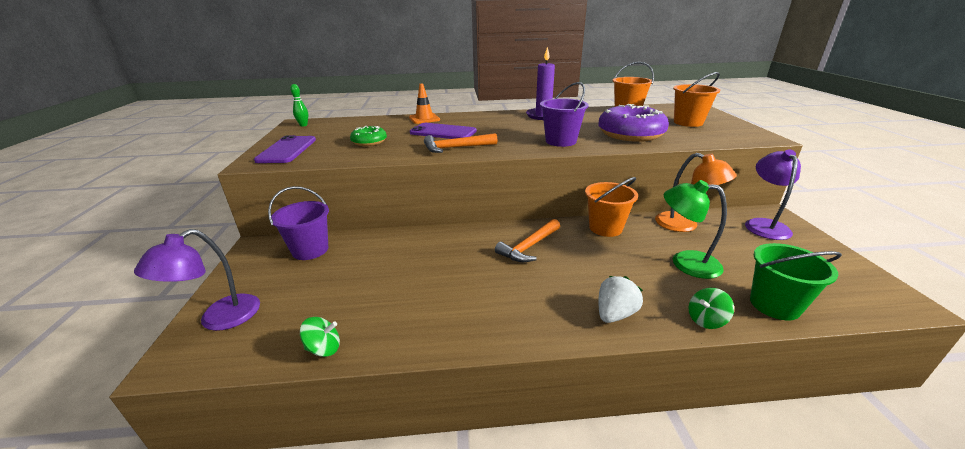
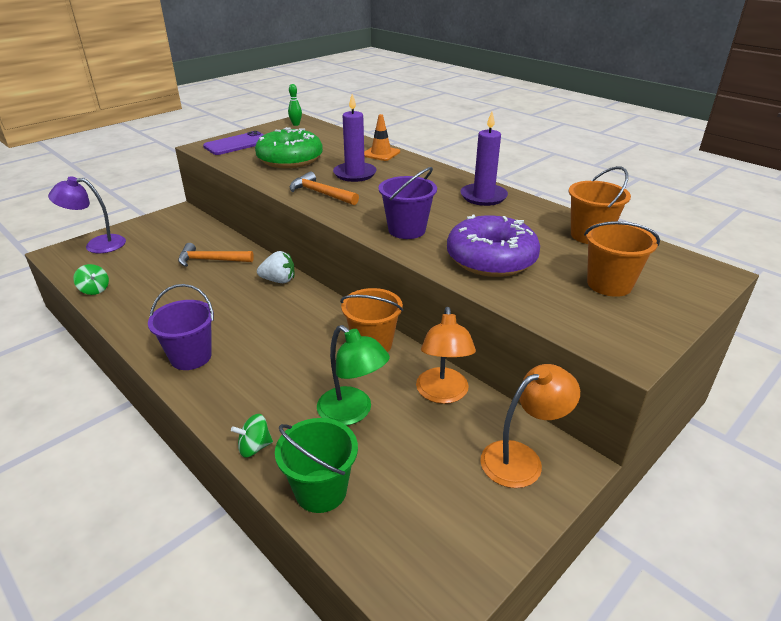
camera: 50 degrees right, 5 degrees up
purple bucket [268,186,329,260] -> purple bucket moved to [148,284,214,370]
green donut [350,126,387,146] -> green donut [255,127,323,168], size x1.88
purple phone [410,123,477,139] -> purple candle [333,94,377,182]
orange hammer [495,219,560,262] -> orange hammer moved to [178,243,254,267]
white strawberry [598,276,643,323] -> white strawberry moved to [257,251,294,283]
green lamp [663,180,727,279] -> green lamp turned 150 degrees clockwise [317,325,390,425]
green spinning top [688,288,734,329] -> green spinning top turned 45 degrees counterclockwise [231,414,273,458]
purple lamp [745,149,801,240] -> orange lamp [481,364,580,488]

